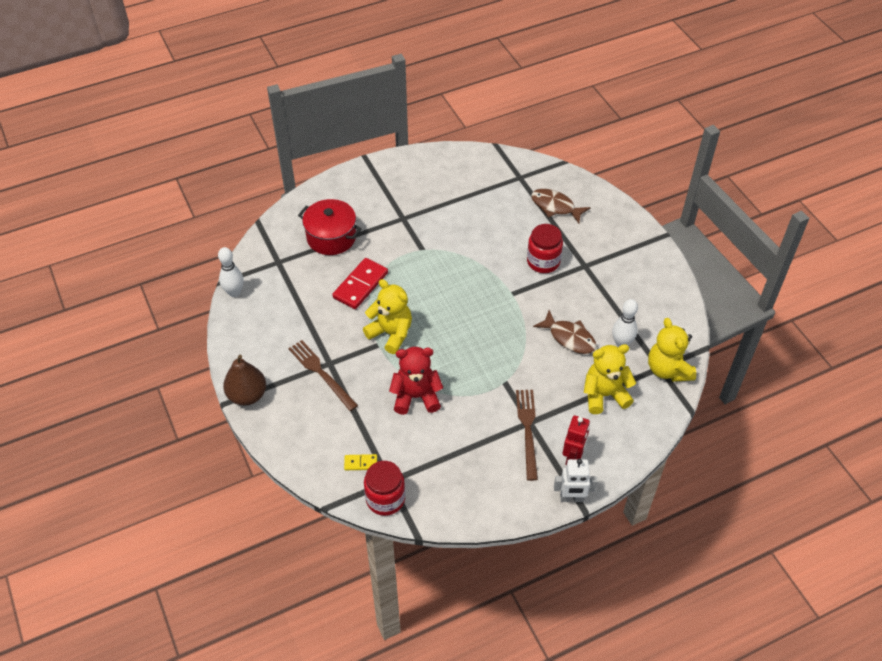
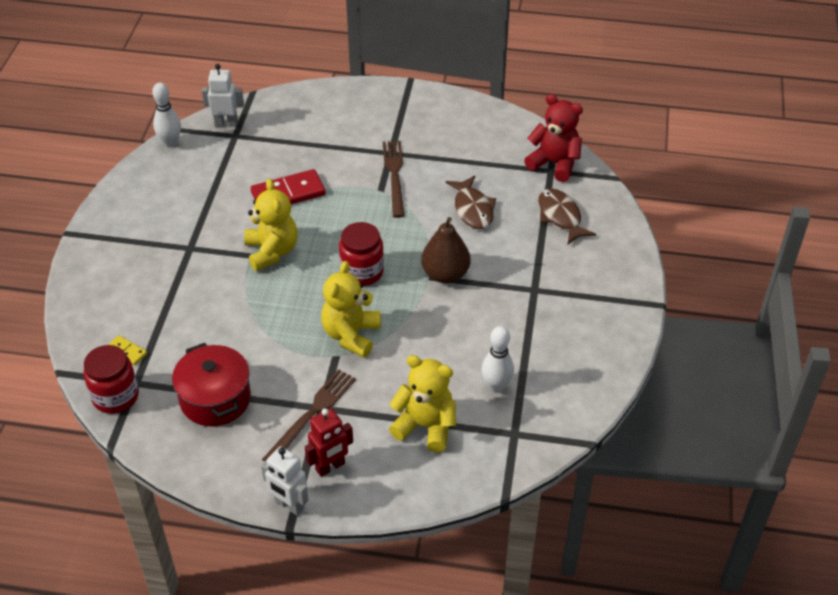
camera: 35 degrees right, 5 degrees down
brown pear [223,355,266,406] -> brown pear moved to [421,217,471,283]
brown fork [288,340,358,411] -> brown fork moved to [383,141,405,218]
red pot [298,199,362,255] -> red pot moved to [172,343,251,426]
red teddy bear [389,347,443,415] -> red teddy bear moved to [524,94,583,182]
red jar [527,224,563,273] -> red jar moved to [339,222,384,286]
brown fish [533,310,597,354] -> brown fish moved to [446,175,496,229]
yellow teddy bear [648,318,696,382] -> yellow teddy bear moved to [321,261,381,357]
none -> white robot [202,64,244,127]

